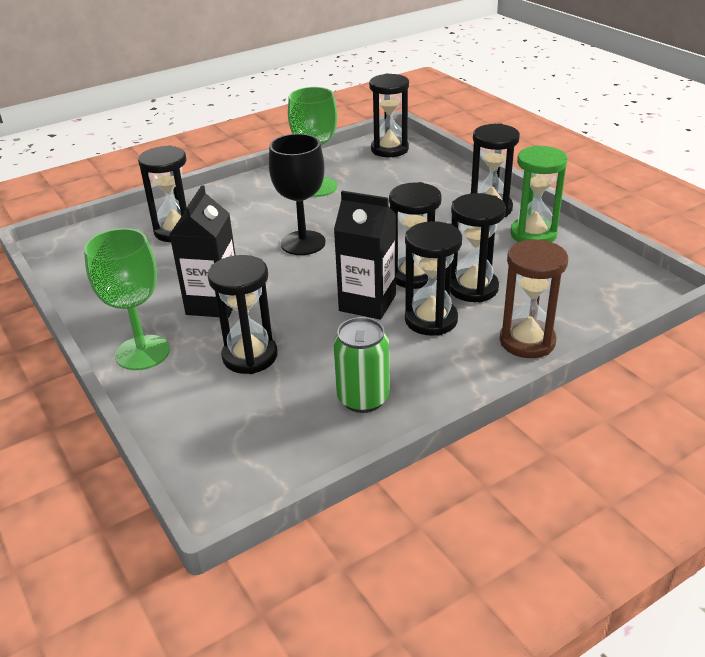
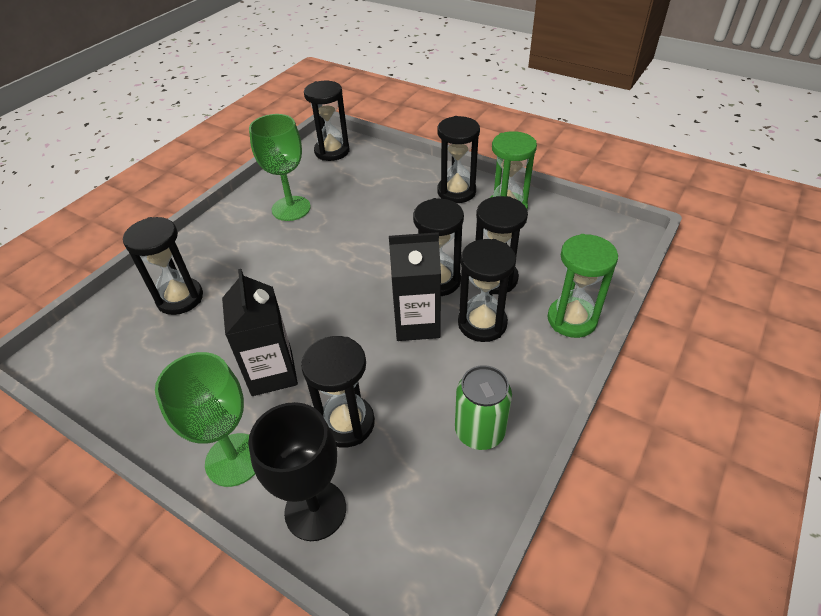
camera: 25 degrees left, 10 degrees up
black goblet [269,134,326,255] -> black goblet moved to [248,402,346,541]
brown hourglass [500,239,568,358] -> green hourglass [548,234,618,338]

